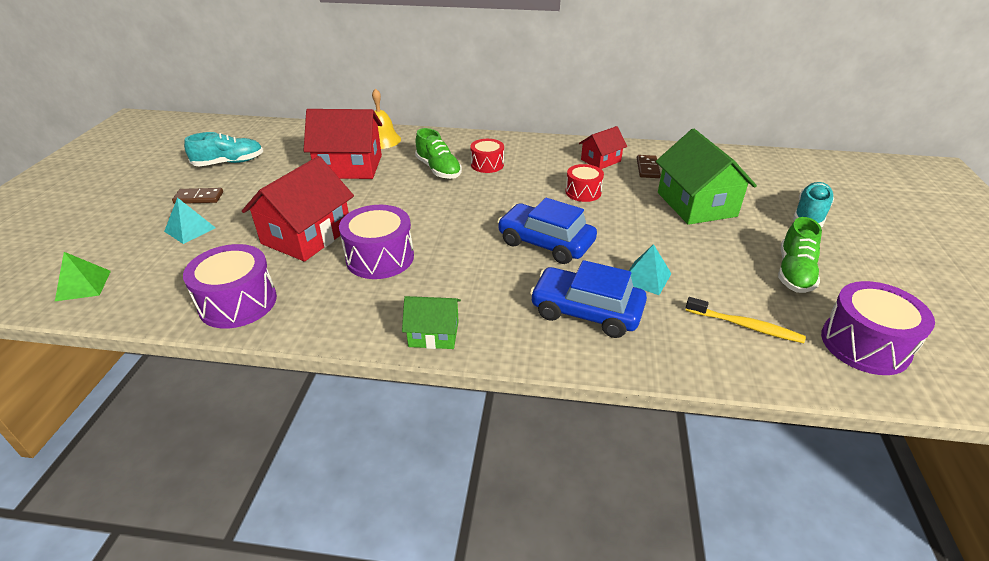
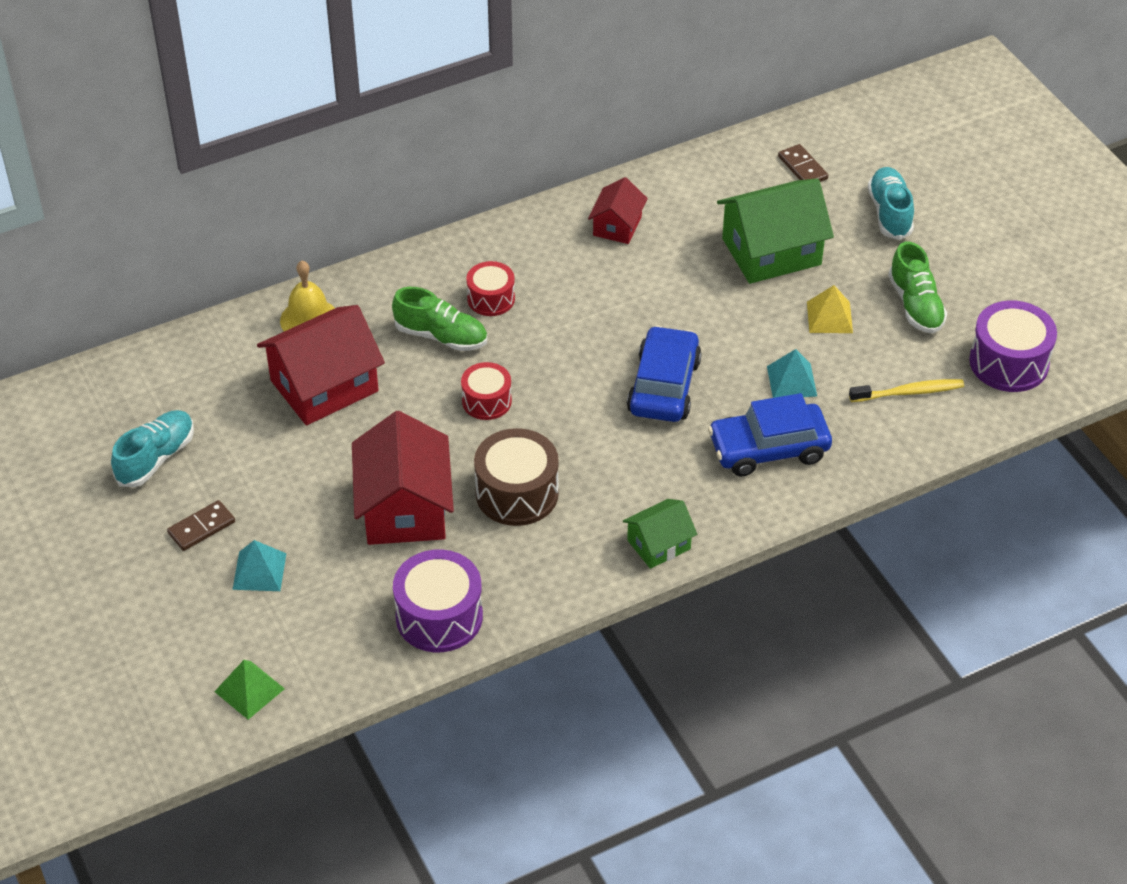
camera: 35 degrees left, 10 degrees up
purple drum [339,205,414,279] -> brown drum [474,428,559,526]
blue car [497,198,597,264] -> blue car turned 105 degrees clockwise [627,326,702,422]
red drum [566,164,604,202] -> red drum moved to [461,362,512,420]
brown domino [637,155,661,178] -> brown domino moved to [778,144,828,182]
green house [656,129,757,225] -> green house turned 60 degrees counterclockwise [717,178,834,284]
none -> yellow pyramid [807,285,853,333]

